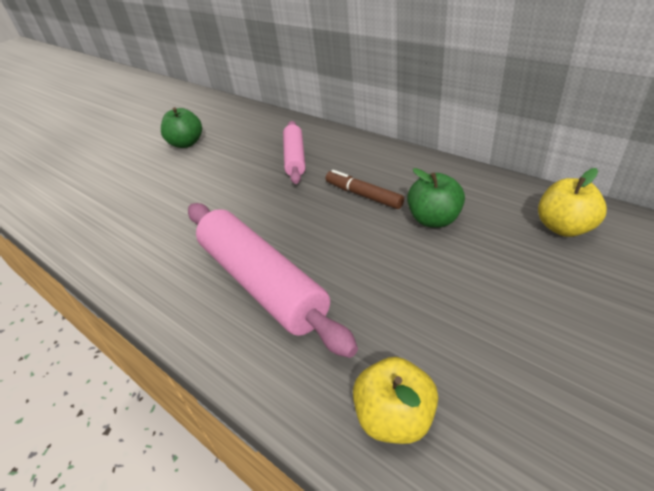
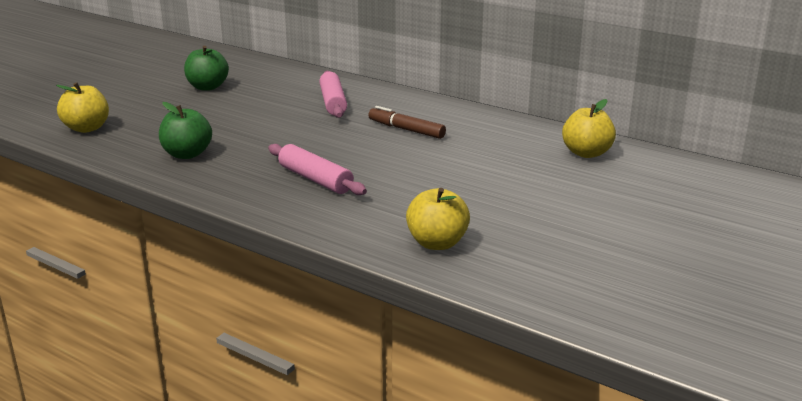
camera: 10 degrees left, 15 degrees down
pink rolling pin [188,203,358,358] -> pink rolling pin [268,144,367,195], size x0.58
green apple [407,168,465,228] -> green apple moved to [159,102,212,159]
none -> yellow apple [56,82,109,133]

